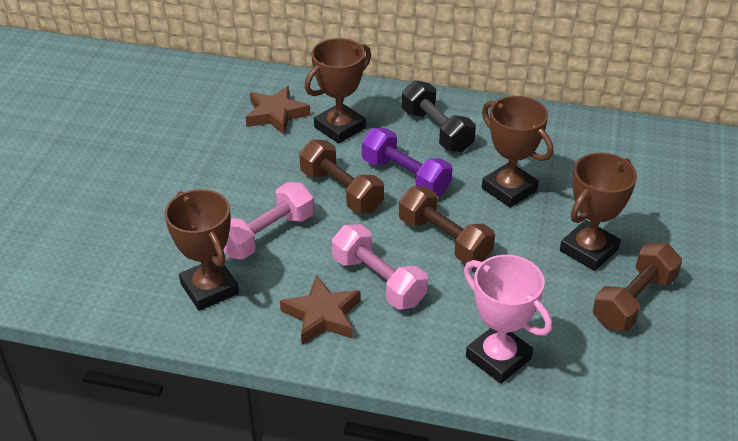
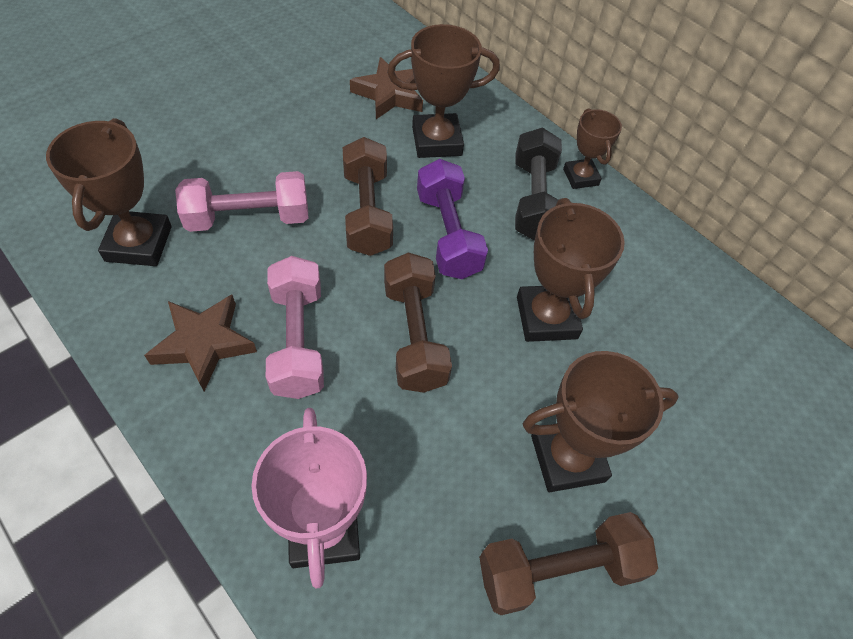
camera: 30 degrees right, 15 degrees up
none -> brown trophy [563,108,622,189]

